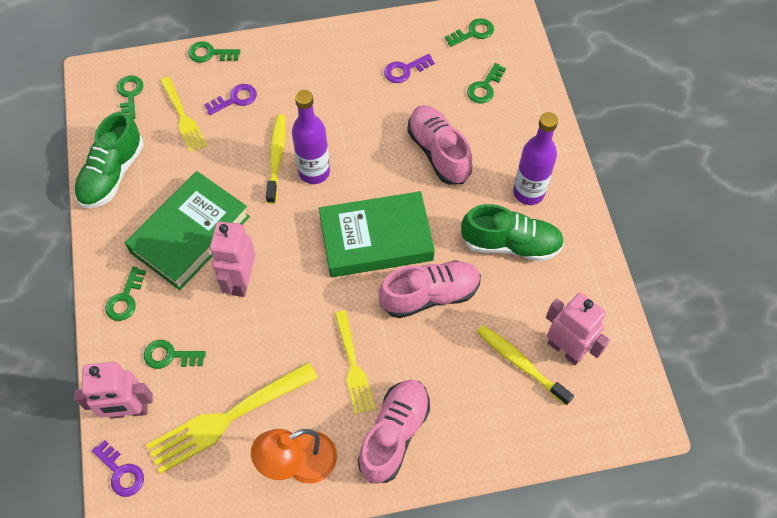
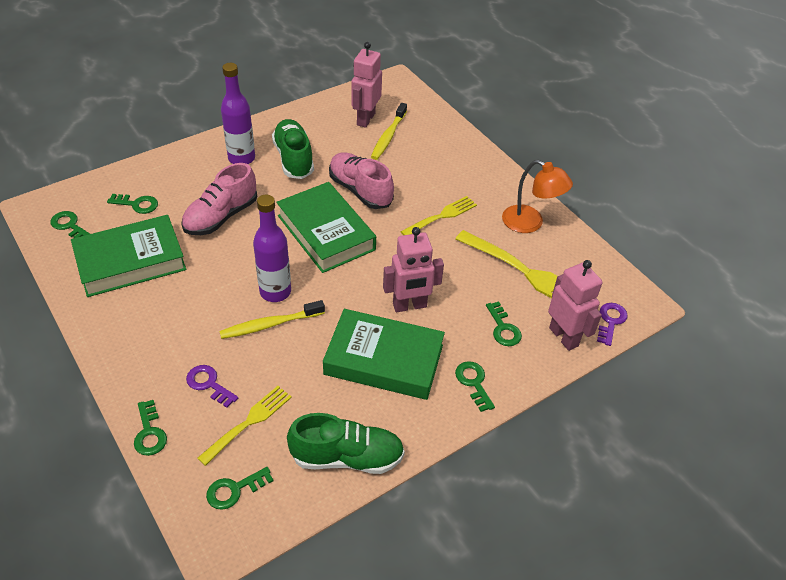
camera: 115 degrees left, 15 degrees down
green key [105,266,146,321] -> green key turned 105 degrees counterclockwise [455,361,495,412]
pink shoe [358,379,430,484] -> none
purple key [384,54,435,83] -> green book [71,215,186,297]

